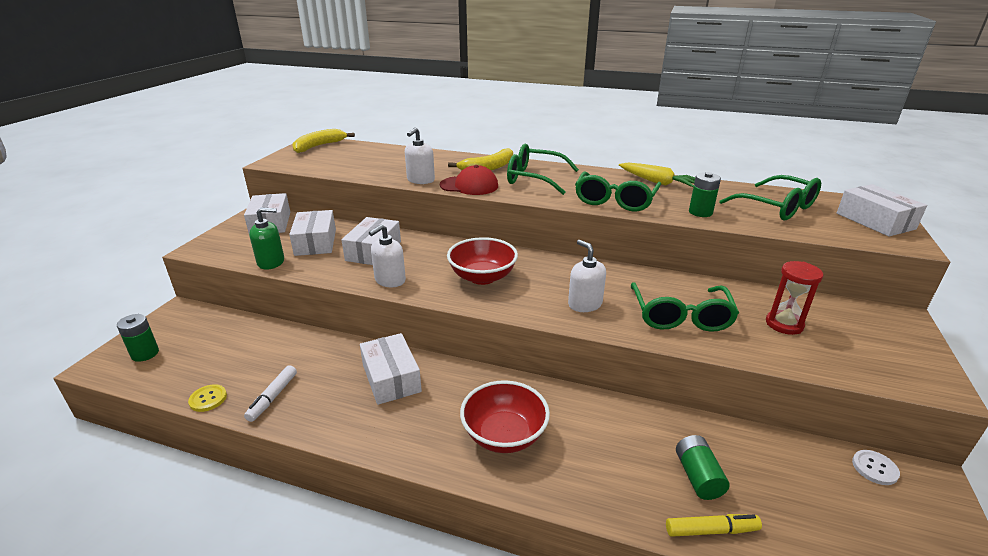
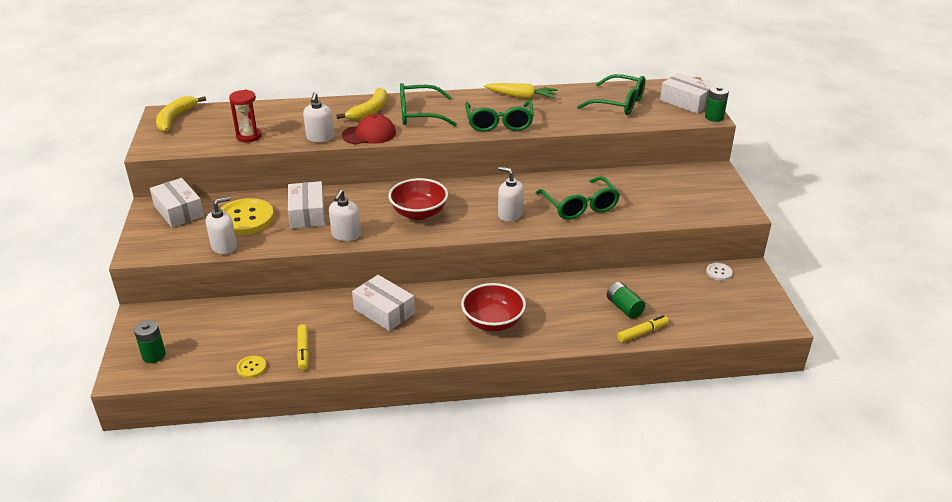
camera: 25 degrees left, 5 degrees up
white marker [244,365,297,422] -> yellow marker [297,324,309,370]
green soap dispenser [249,207,284,270] -> white soap dispenser [206,197,237,254]
white box [289,210,336,256] -> yellow button [220,198,274,235]
green battery [689,172,721,217] -> green battery moved to [705,86,729,122]
red hourglass [766,261,823,335] -> red hourglass moved to [229,90,262,142]

